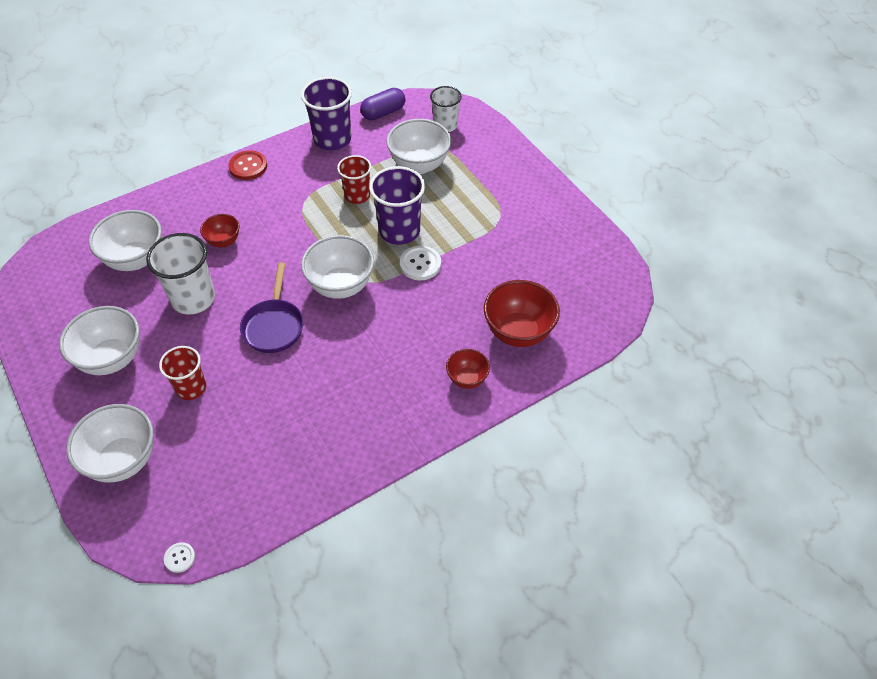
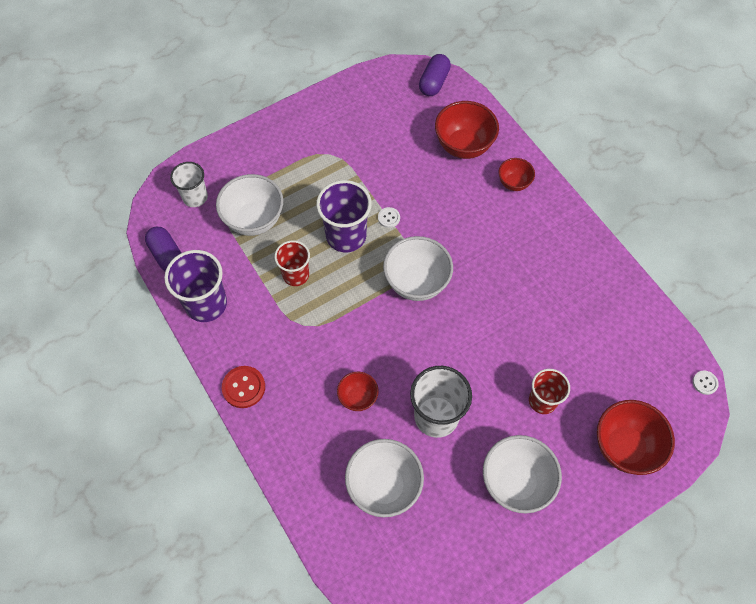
camera: 90 degrees left, 10 degrees up
white bowl [66,404,153,482] -> red bowl [597,400,675,475]
purple pan [240,263,304,353] -> none
white button [400,246,441,280] -> white button [378,207,400,228], size x0.57
none -> purple capsule [419,54,451,96]

